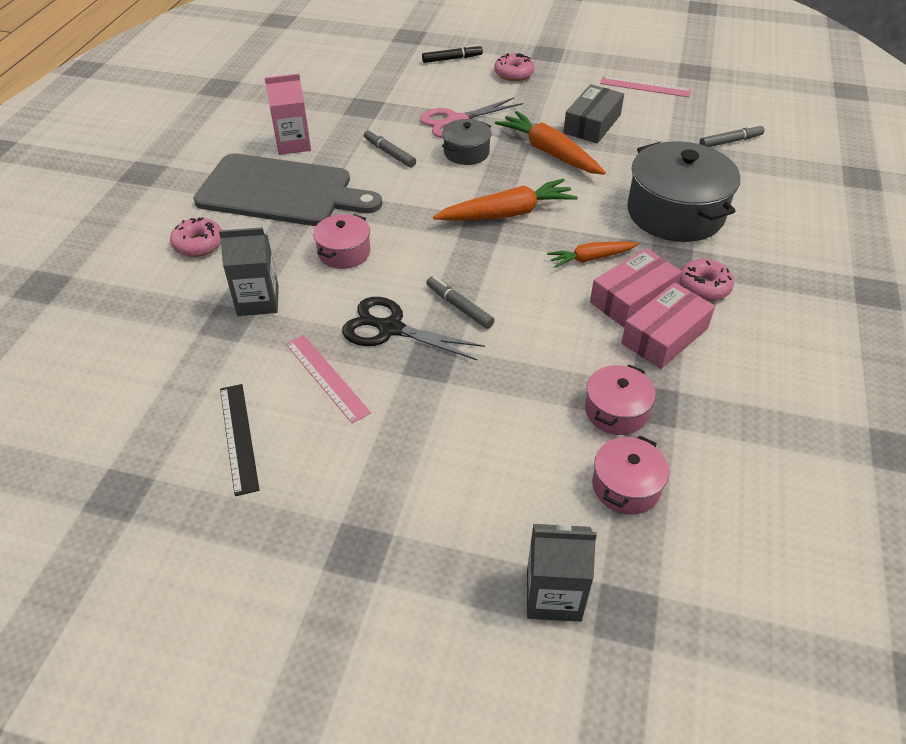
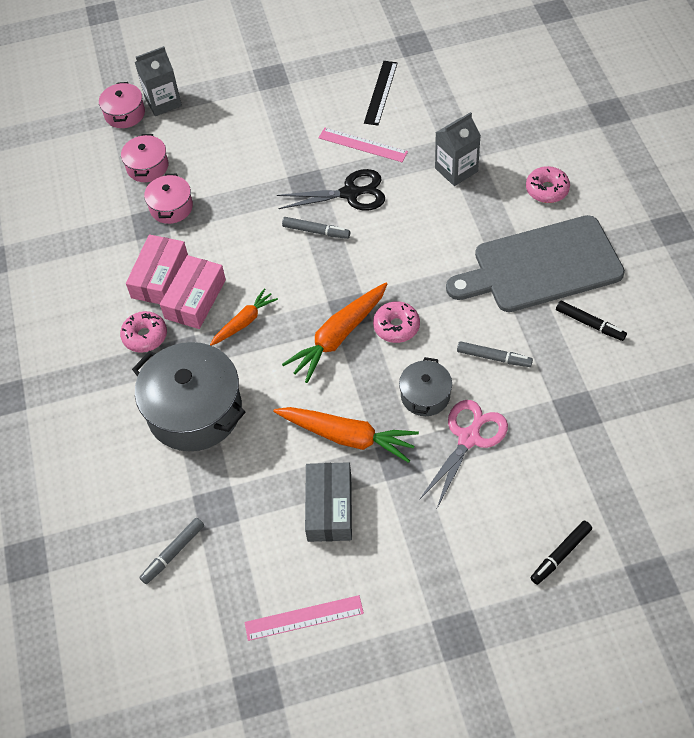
camera: 155 degrees right, 10 degrees up
black ruler [220,384,259,496] -> black ruler turned 60 degrees clockwise [364,61,398,126]
pink carton [265,74,311,155] -> black marker [556,301,627,341]
pink pot [313,214,370,269] -> pink pot moved to [99,82,145,128]
pink donut [494,53,535,81] -> pink donut moved to [373,301,420,343]

